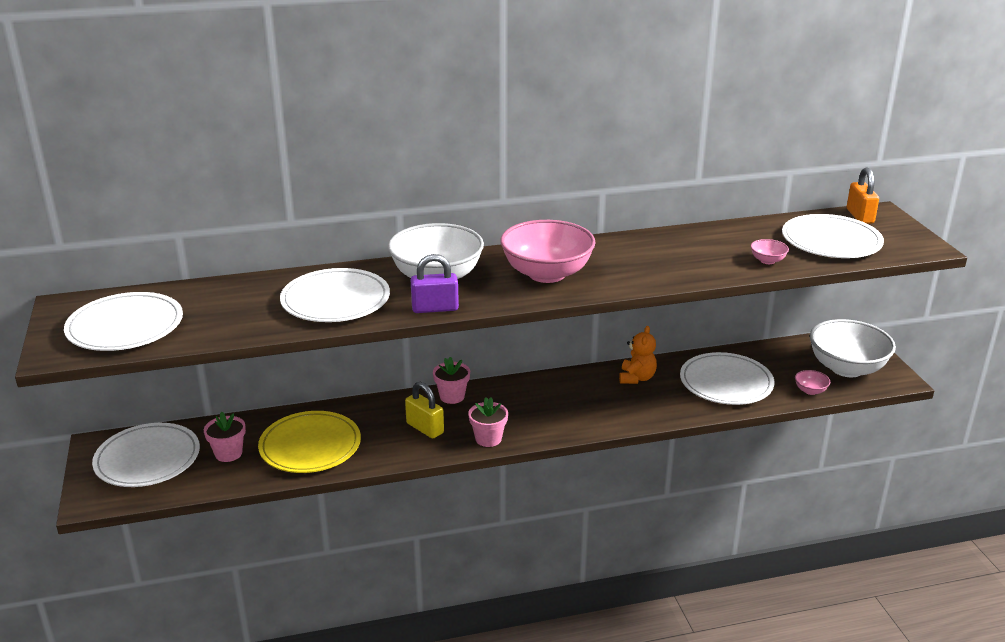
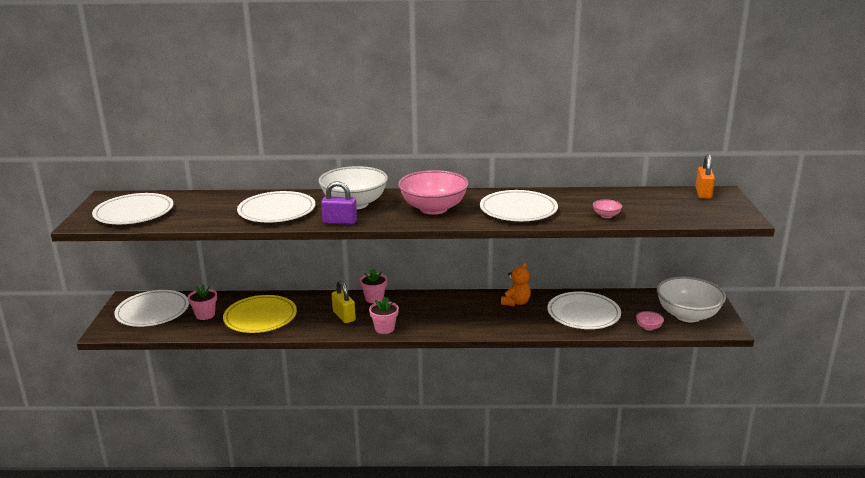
camera: 15 degrees right, 5 degrees down
white plate [782,214,884,258] -> white plate moved to [480,190,558,221]

